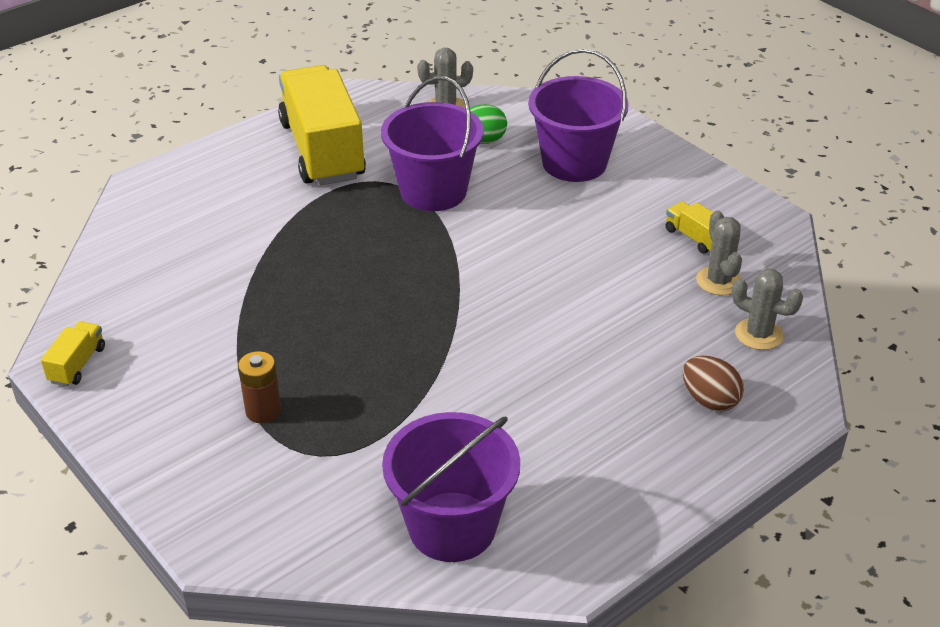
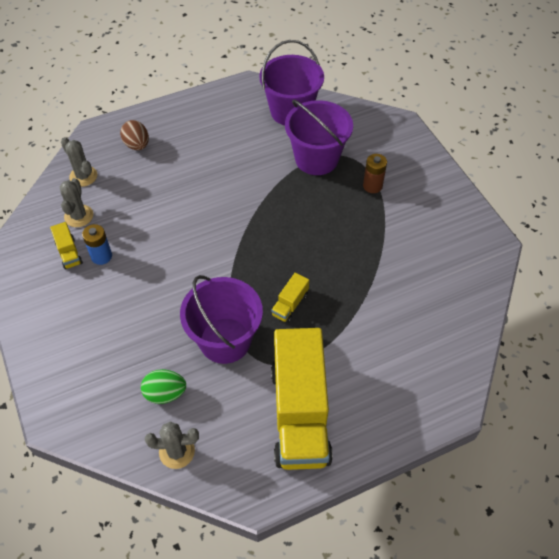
camera: 165 degrees left, 15 degrees up
yellow truck [41,321,105,387] -> yellow truck moved to [271,273,309,323]
purple bucket [528,49,629,182] -> purple bucket moved to [285,99,353,175]
none -> blue battery [82,224,112,265]

